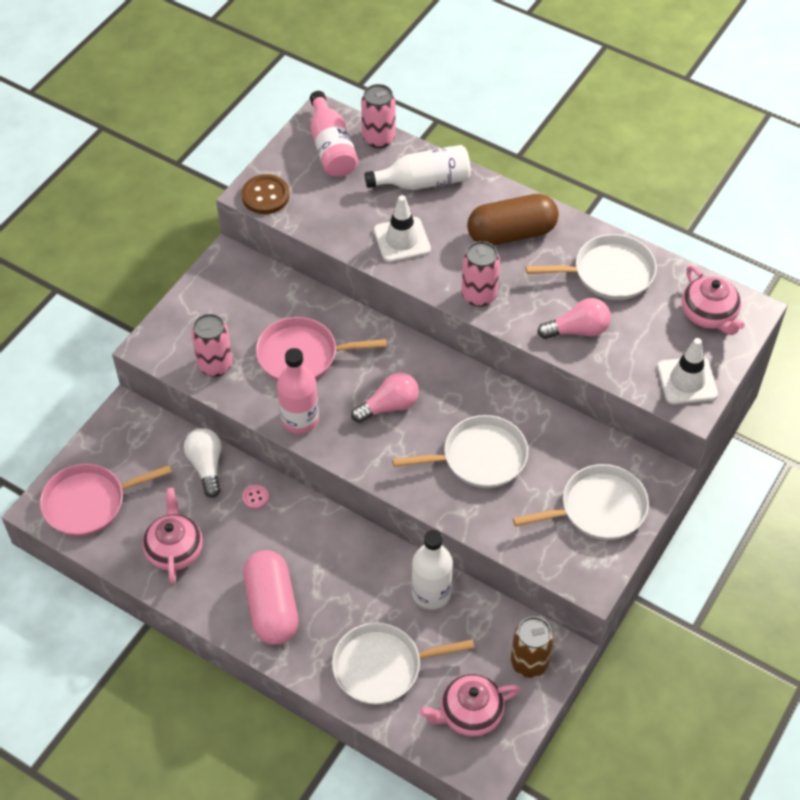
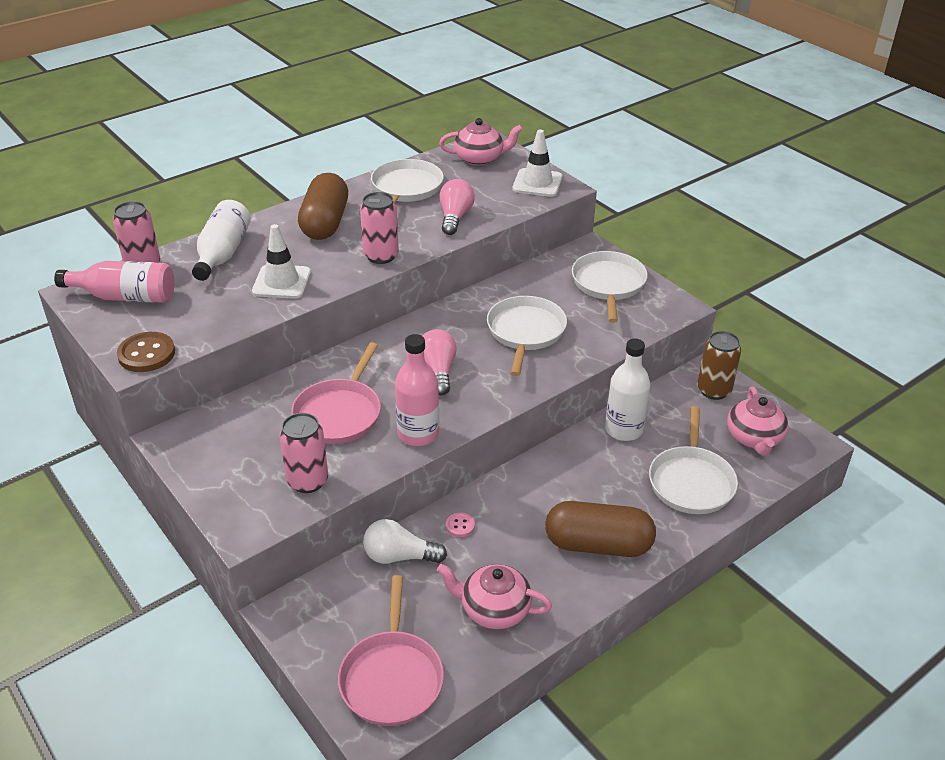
camera: 70 degrees left, 15 degrees down
pink capsule [243,550,299,645] -> brown capsule [545,501,656,557]

